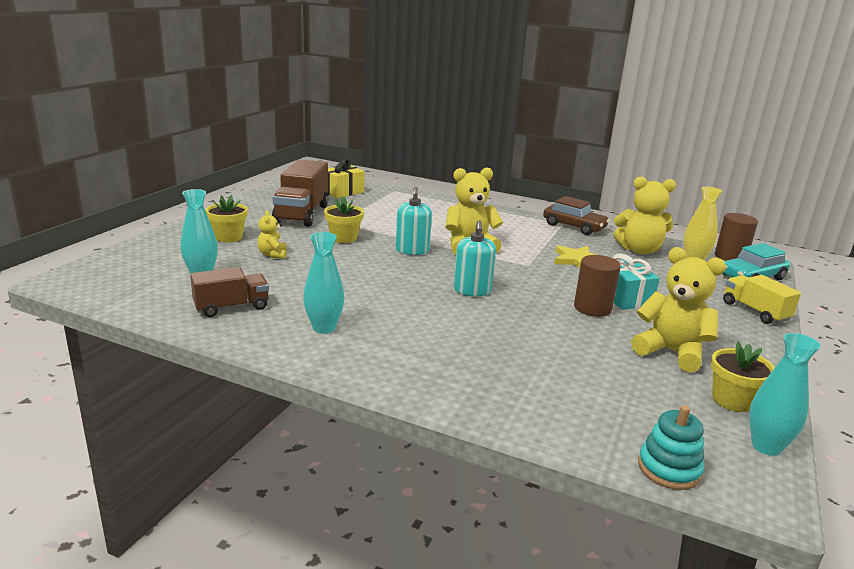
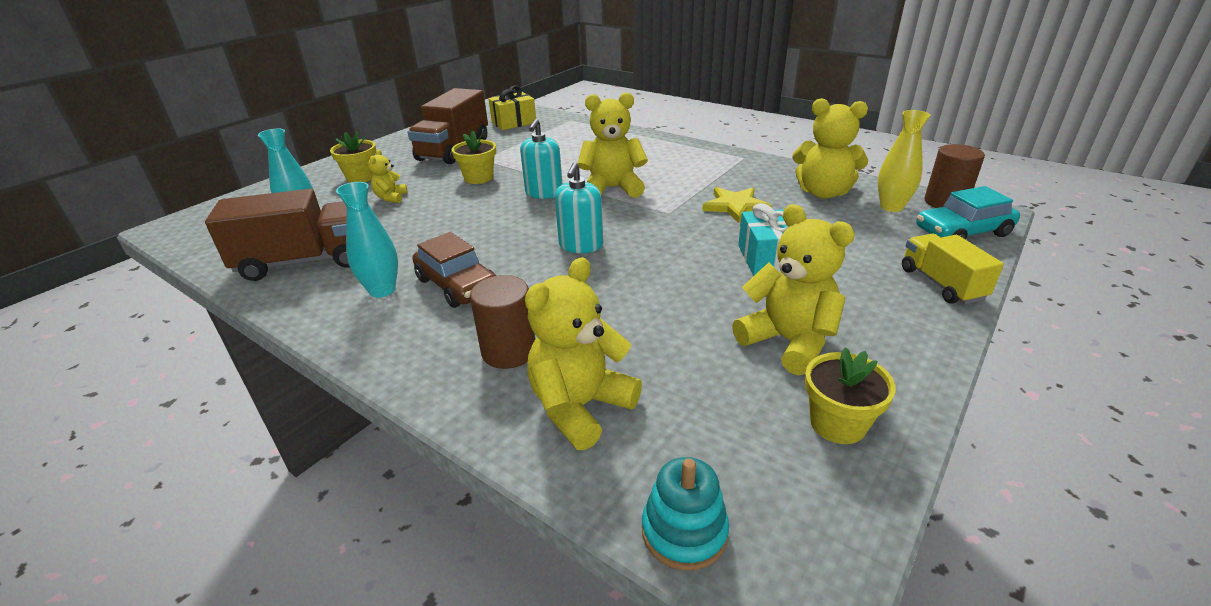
camera: 15 degrees right, 10 degrees up
brown truck [190,267,269,317] -> brown truck [205,189,350,281], size x1.64
brown car [543,196,610,235] -> brown car moved to [412,232,496,308]
brown cylinder [574,255,621,317] -> brown cylinder moved to [470,275,535,369]
turquoise vase [749,333,821,456] -> none
none -> yellow teddy bear [525,257,642,450]

